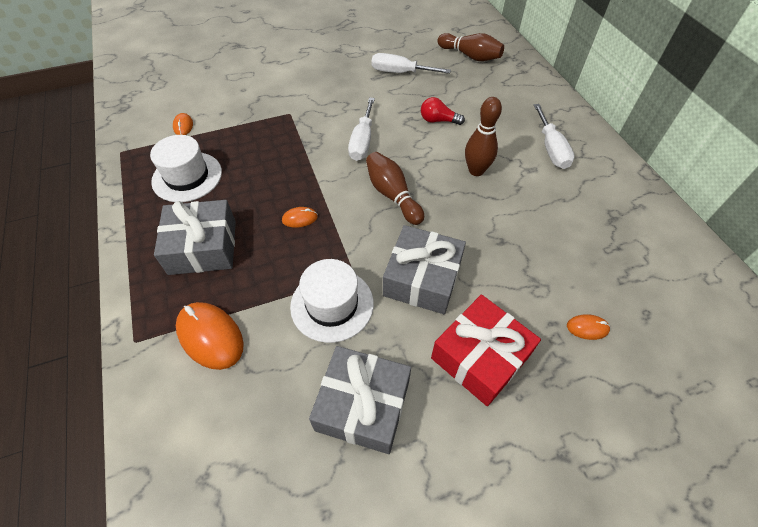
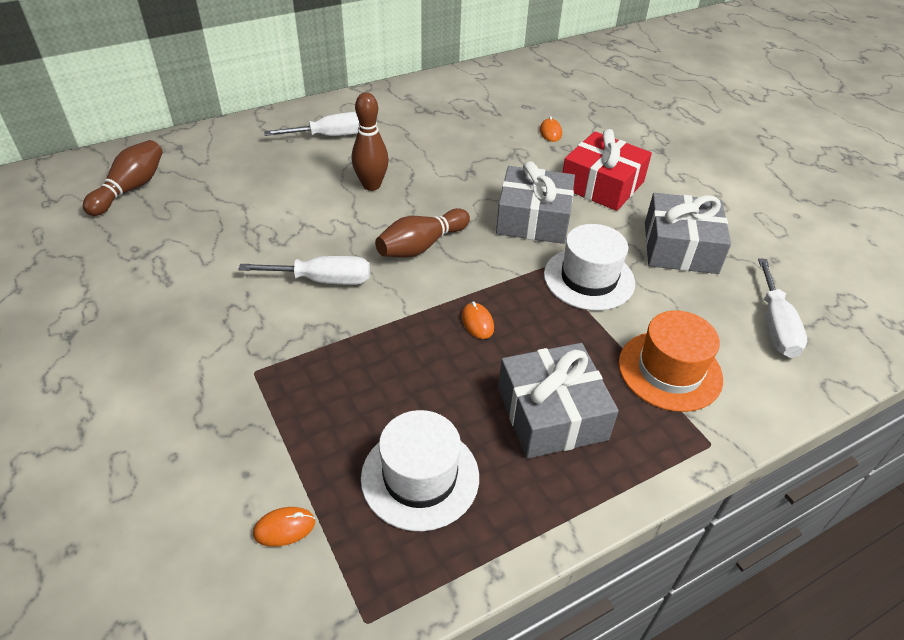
camera: 100 degrees left, 10 degrees down
orange mouse [176,302,244,370] -> orange hat [619,310,723,412]
white screwdriver [371,53,451,73] -> white screwdriver moved to [758,258,807,358]
red light bulb [421,97,465,125] -> none

